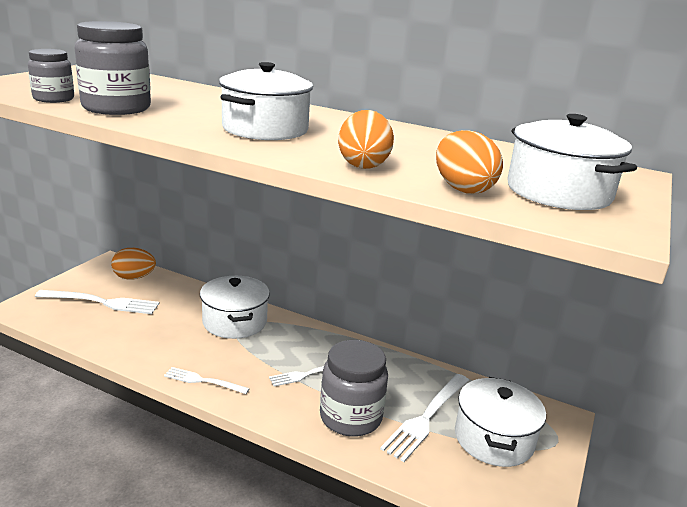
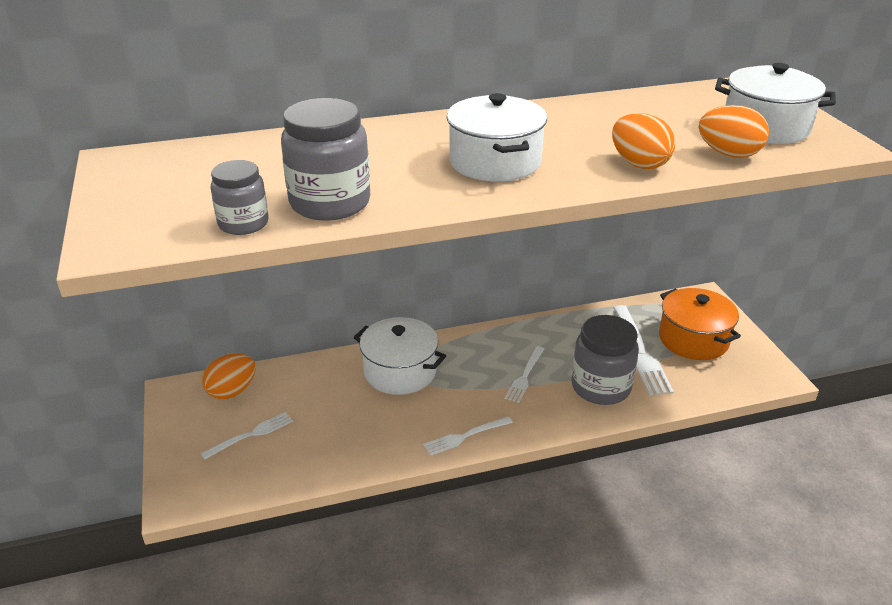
camera: 40 degrees left, 10 degrees up
white fork [35,290,160,314] -> white fork [201,412,293,459], size x0.61
white pot [455,377,546,467] -> orange pot [659,288,741,360]

